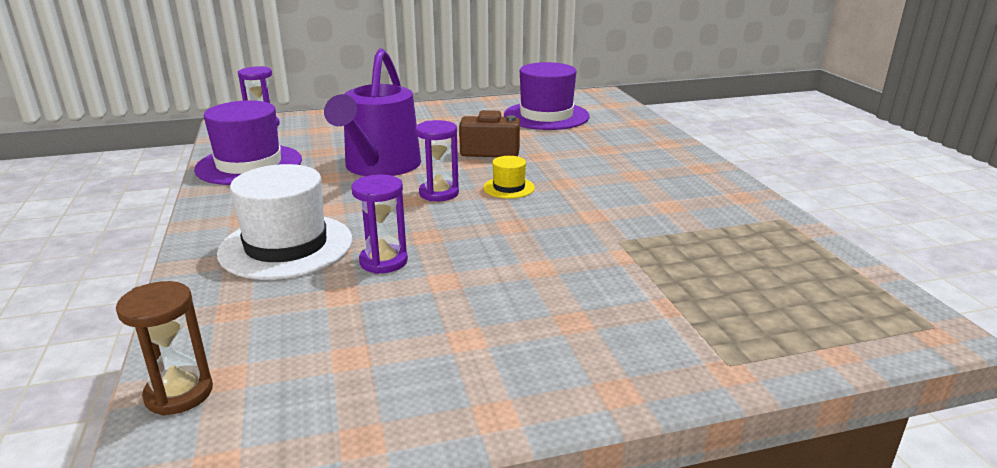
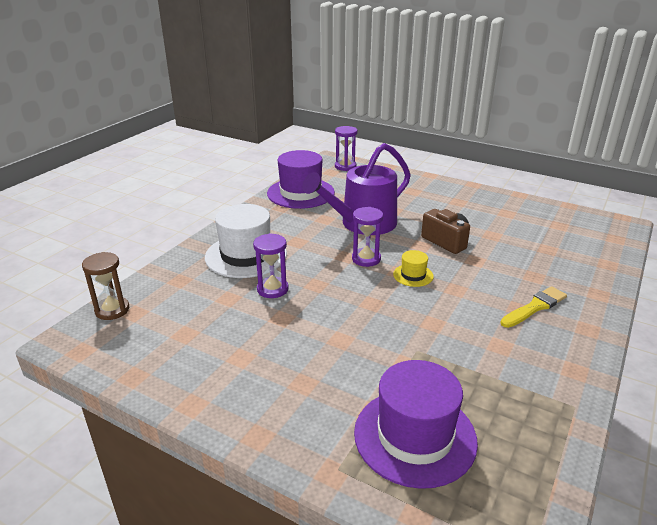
camera: 45 degrees right, 5 degrees up
purple hat [504,62,590,130] -> purple hat moved to [354,360,478,489]
none -> yellow brush [500,286,567,328]

